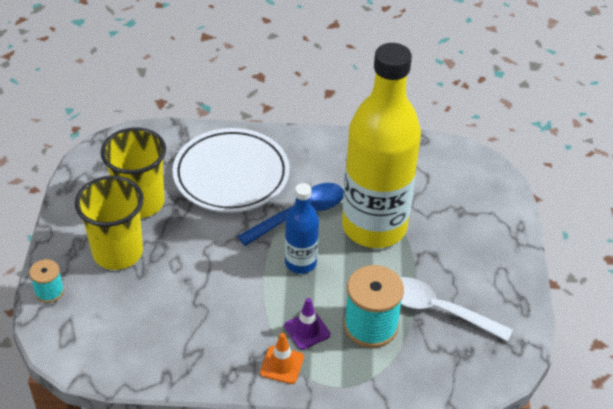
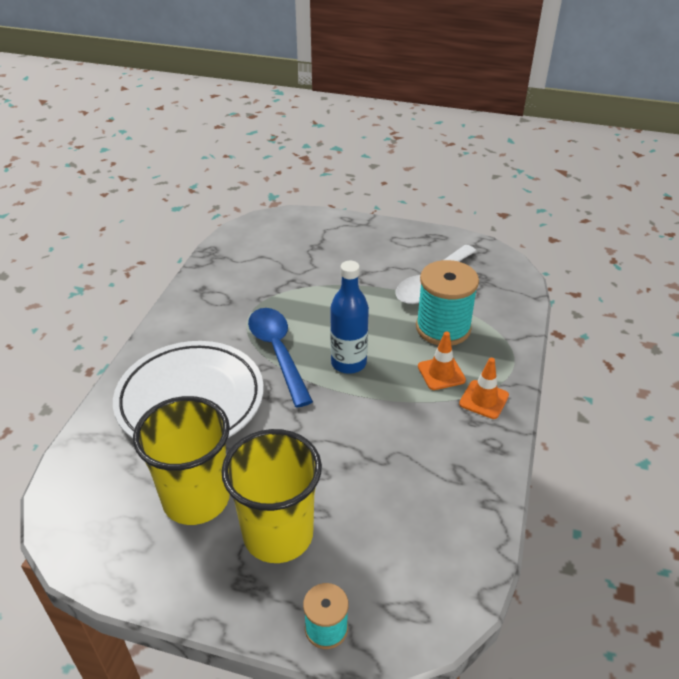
camera: 75 degrees left, 5 degrees down
purple traffic cone [284,298,330,350] -> orange traffic cone [418,332,466,390]
yellow bottle [342,43,421,248] -> none

